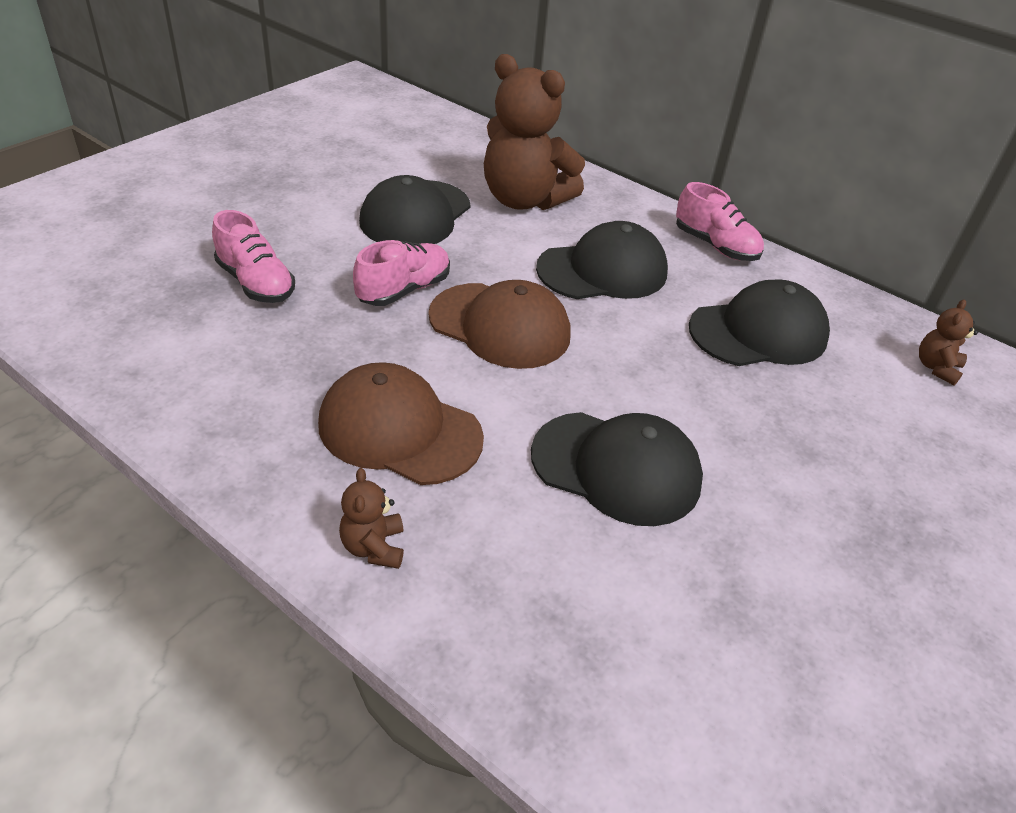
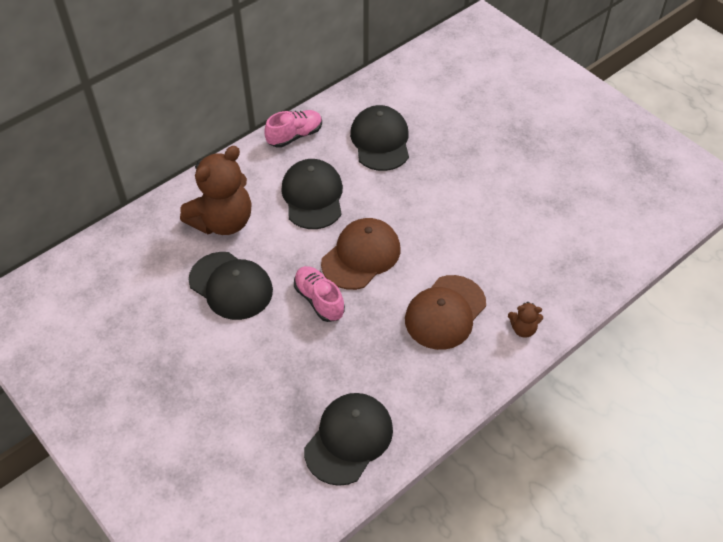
camera: 75 degrees left, 10 degrees up
pink shoe [212,210,295,303] -> none
black cap [531,412,703,526] -> black cap moved to [304,393,393,486]
brown teddy bear [919,299,978,385] -> none

